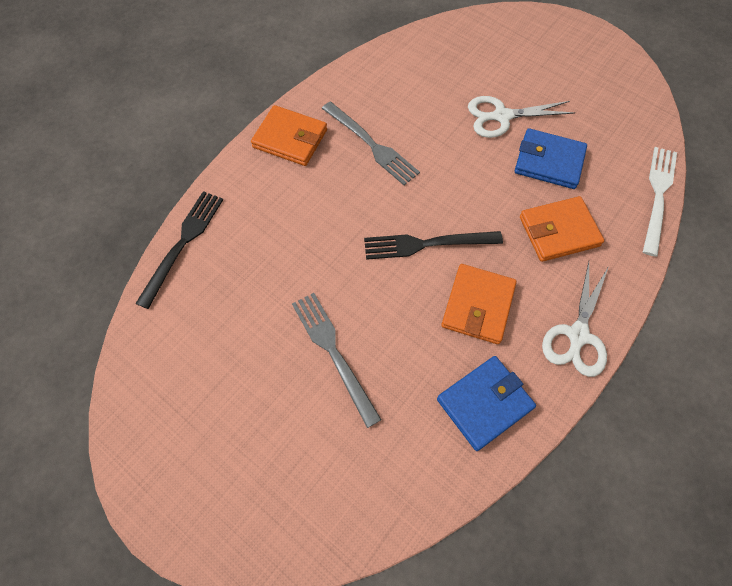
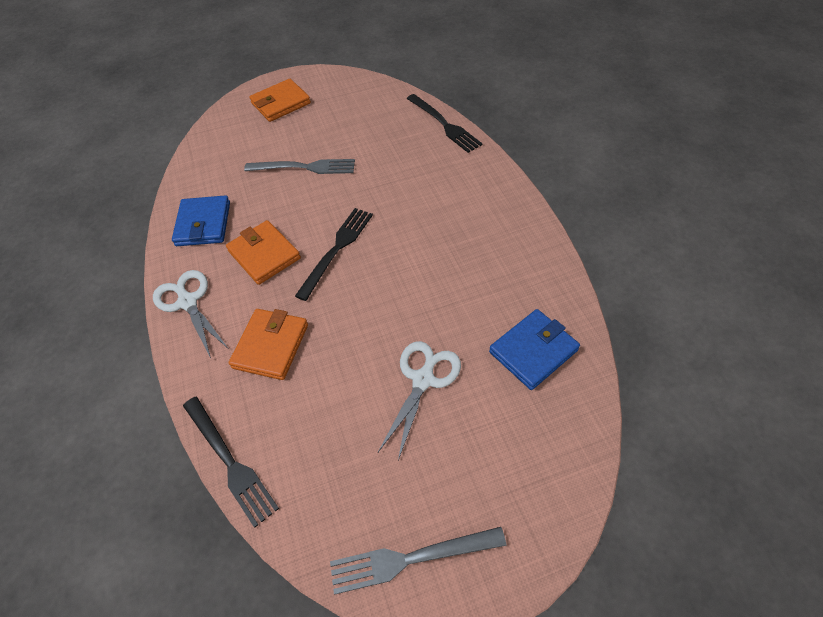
camera: 125 degrees right, 10 degrees down
orange wallet [251,105,327,166] -> orange wallet moved to [249,79,311,122]
grey fork [322,102,420,185] -> grey fork moved to [330,527,507,595]
blue wallet [515,128,587,189] -> blue wallet moved to [489,309,580,390]
white fork [643,147,677,257] -> black fork [183,397,279,528]

